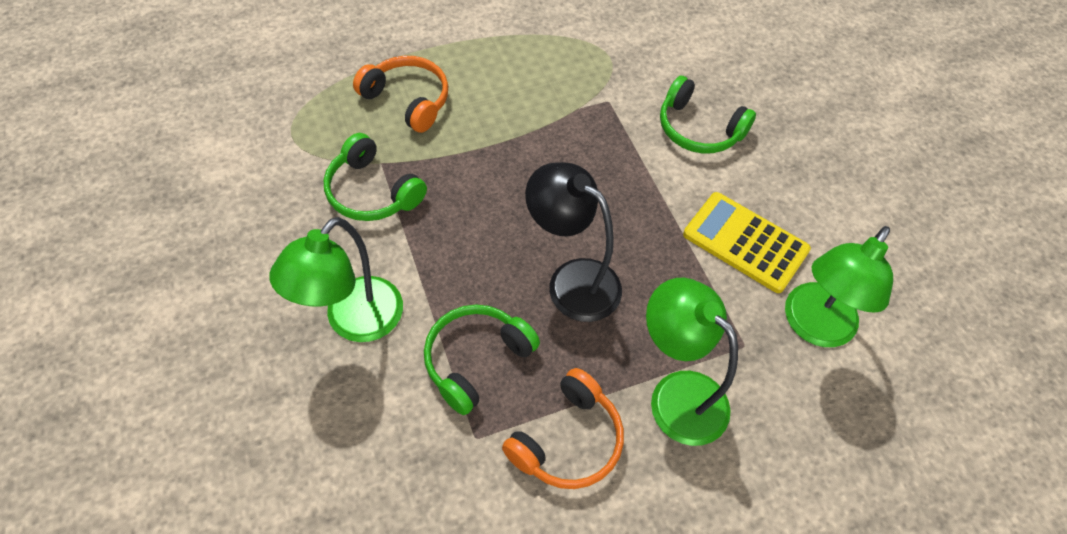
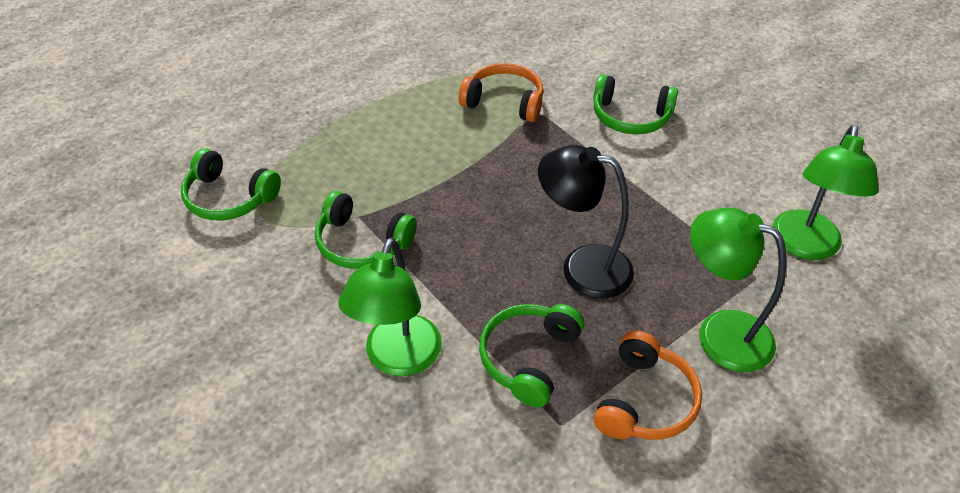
camera: 15 degrees left, 10 degrees down
orange headphones [353,56,448,133] -> orange headphones moved to [459,63,544,122]
yellow calculator [683,192,811,293] -> none
none -> green headphones [181,148,281,221]

